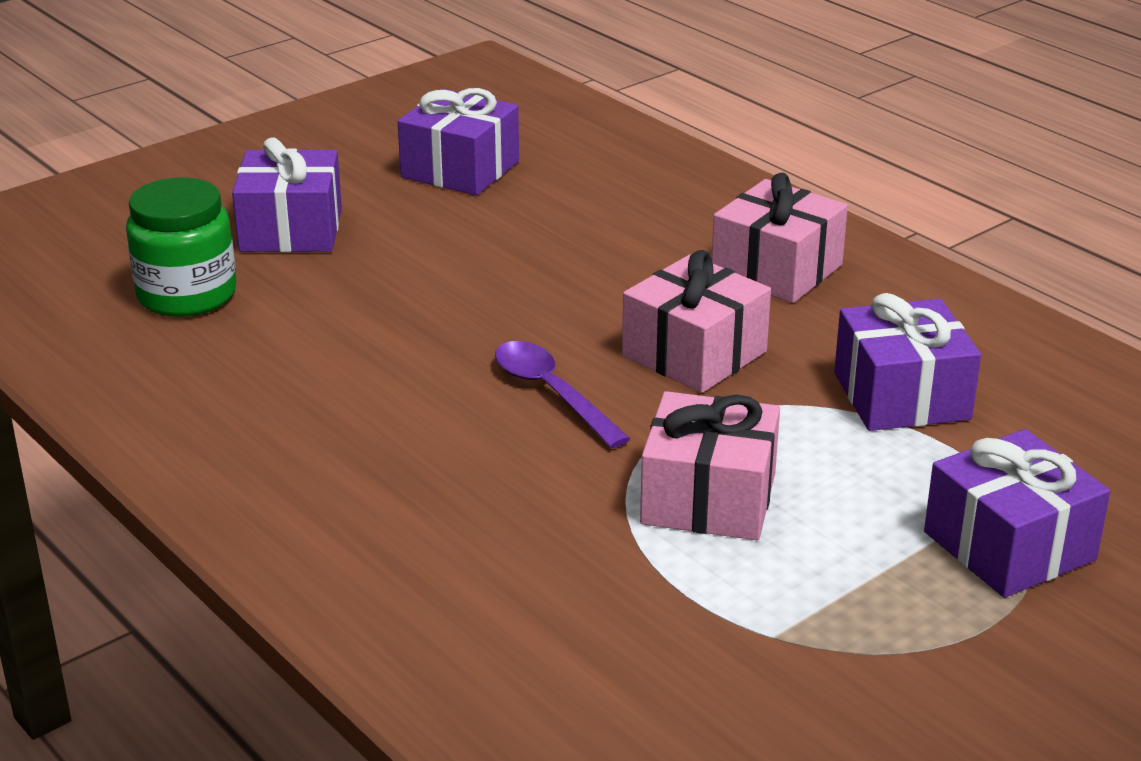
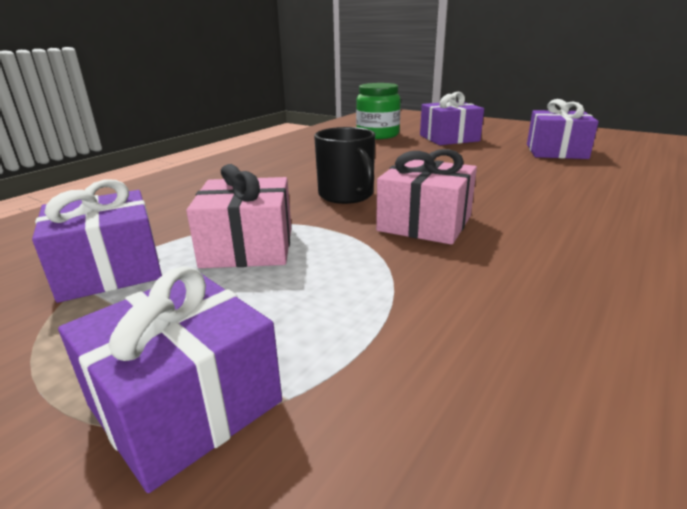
camera: 75 degrees right, 5 degrees down
purple spoon [495,341,631,448] -> black mug [314,127,375,204]
pink gift [712,173,848,303] -> none
purple gift [834,293,981,431] -> purple gift moved to [32,179,162,303]

